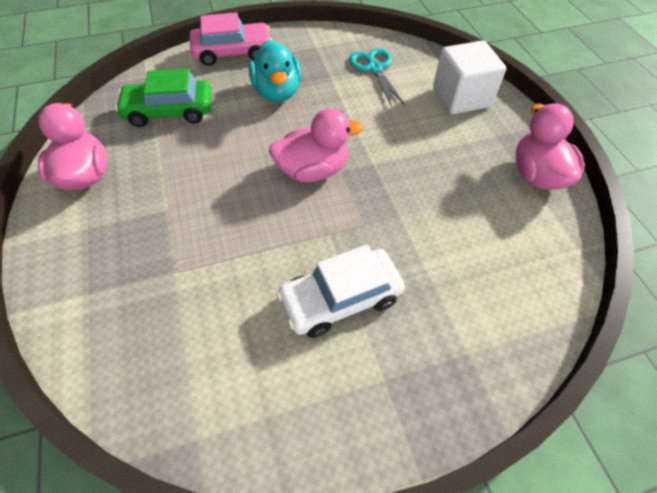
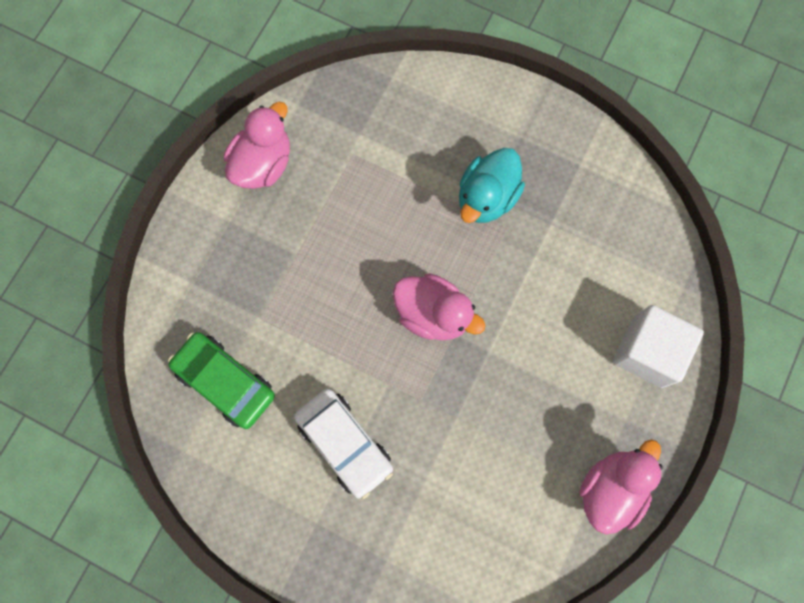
camera: 45 degrees right, 20 degrees up
green car [115,69,212,127] -> green car moved to [168,332,275,429]
pink car [190,12,272,66] -> none
white car [276,245,405,338] -> white car turned 150 degrees counterclockwise [294,388,393,499]
turquoise scissors [349,48,405,107] -> none

